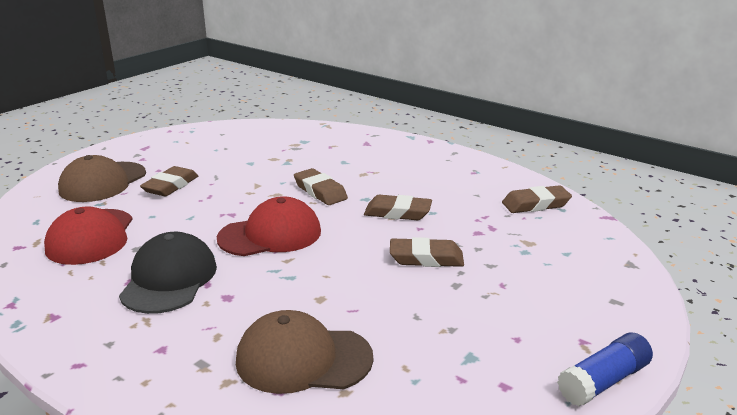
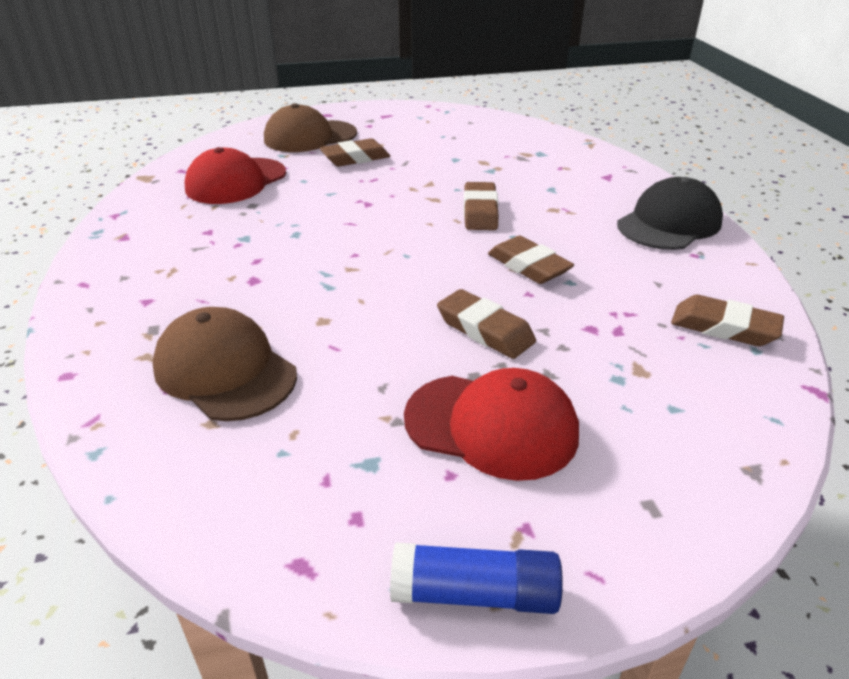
camera: 40 degrees right, 10 degrees up
black cap [119,232,217,314] -> black cap moved to [617,177,723,250]
red cap [217,196,321,256] -> red cap moved to [404,368,579,481]

